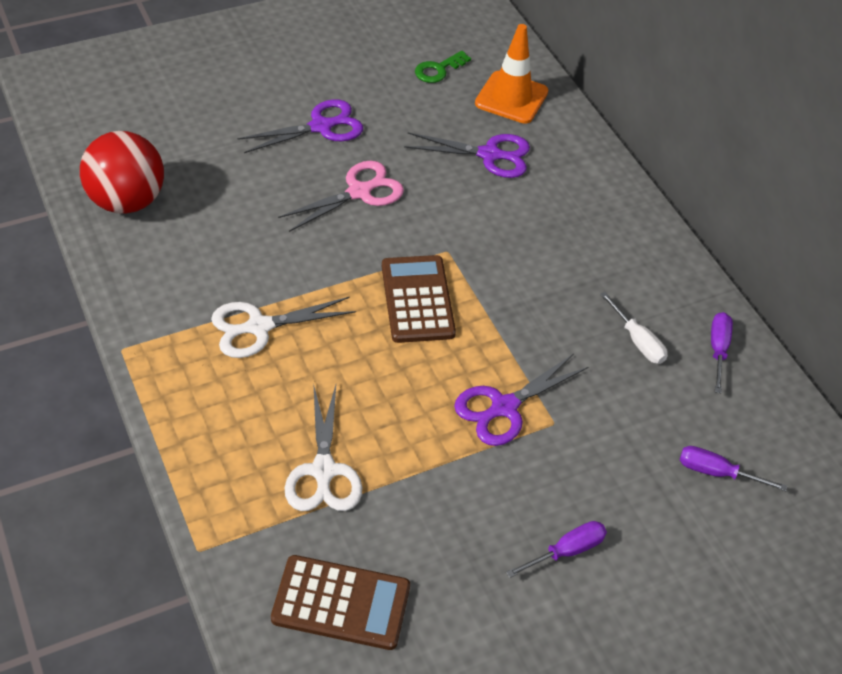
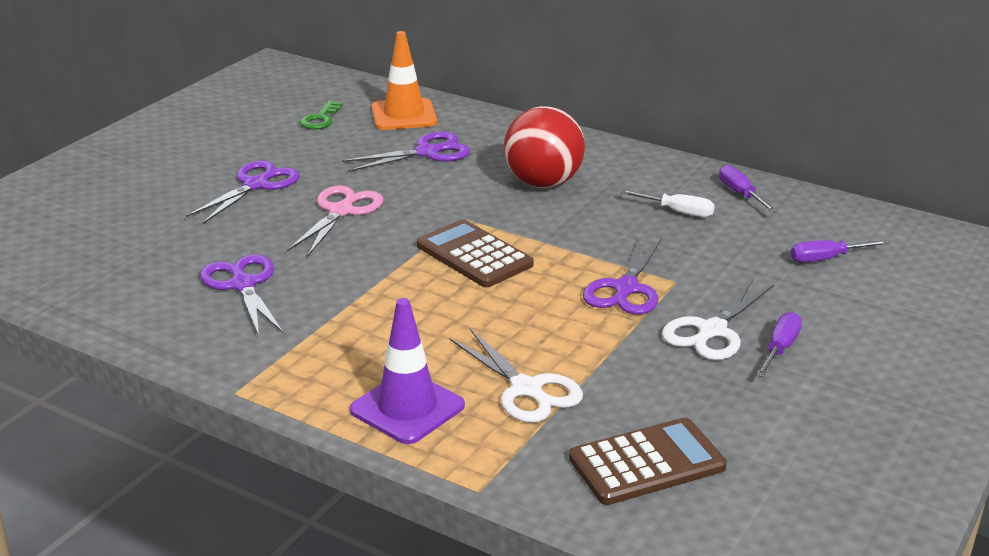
camera: 30 degrees left, 20 degrees down
red ball [80,131,164,214] -> red ball moved to [504,106,585,188]
white scissors [211,297,356,358] -> white scissors moved to [662,279,774,360]
none -> purple scissors [200,254,283,336]
none -> purple traffic cone [350,298,465,444]

